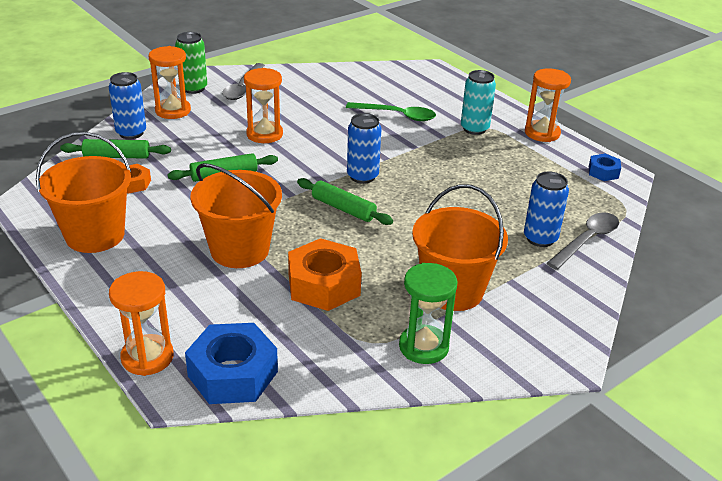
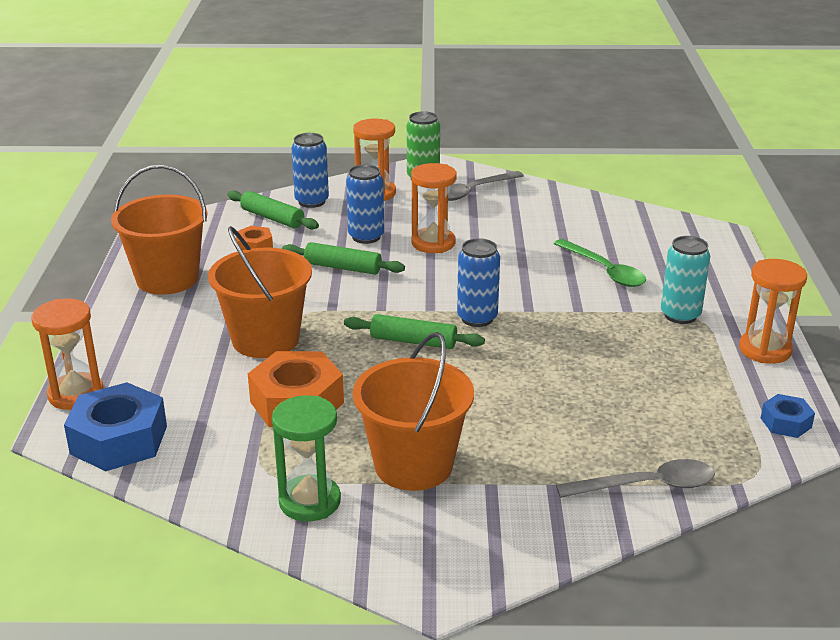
camera: 40 degrees right, 5 degrees down
green rolling pin [297,178,393,225] -> green rolling pin turned 60 degrees counterclockwise [344,314,485,349]
blue can [524,171,569,247] -> blue can moved to [346,164,384,244]

